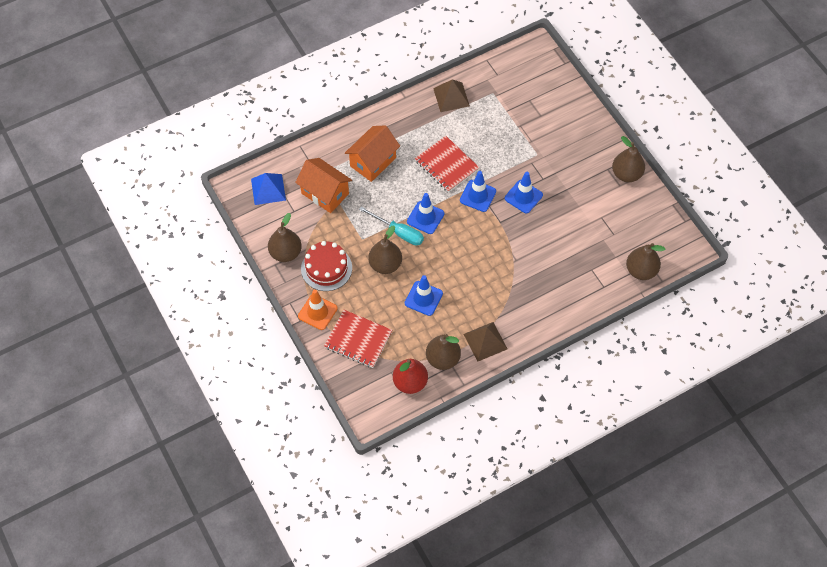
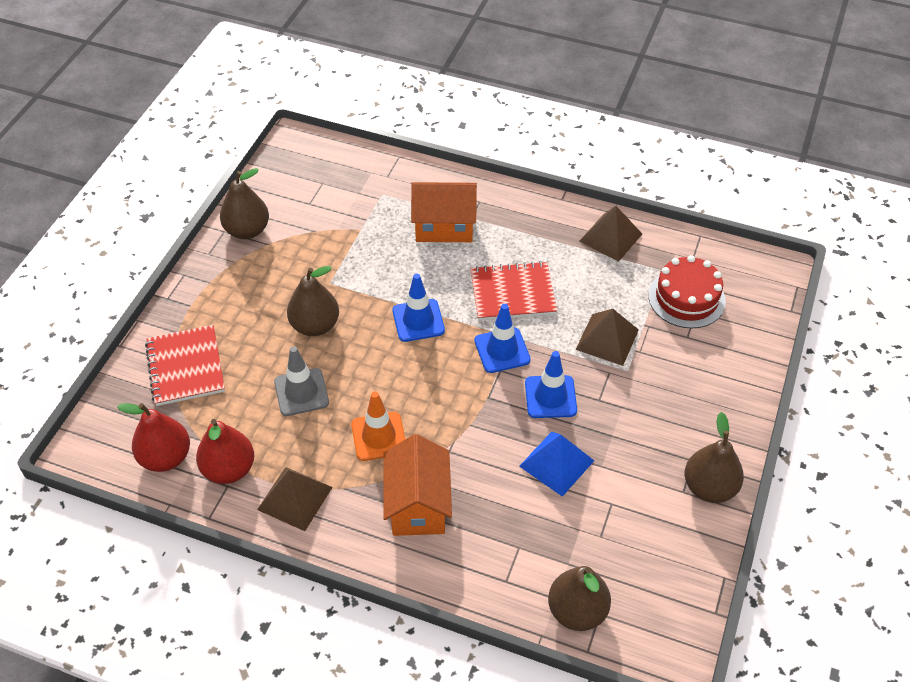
camera: 50 degrees right, 10 degrees down
blue pyramid [251,173,286,205] -> blue pyramid moved to [519,432,594,497]
orange house [295,158,352,213] -> orange house moved to [383,434,452,536]
orange traffic cone [298,289,338,330] -> orange traffic cone moved to [351,392,405,461]
red cake [301,241,352,291] -> red cake moved to [648,255,726,328]
turquoise screwdriver [359,207,424,245] -> none
blue traffic cone [405,275,443,316] -> grey traffic cone [274,346,329,416]
red notebook [415,136,480,192] -> red notebook turned 75 degrees clockwise [470,261,557,321]
brown pear [426,334,461,370] -> red pear [196,419,254,484]
none -> brown pyramid [575,309,639,366]

